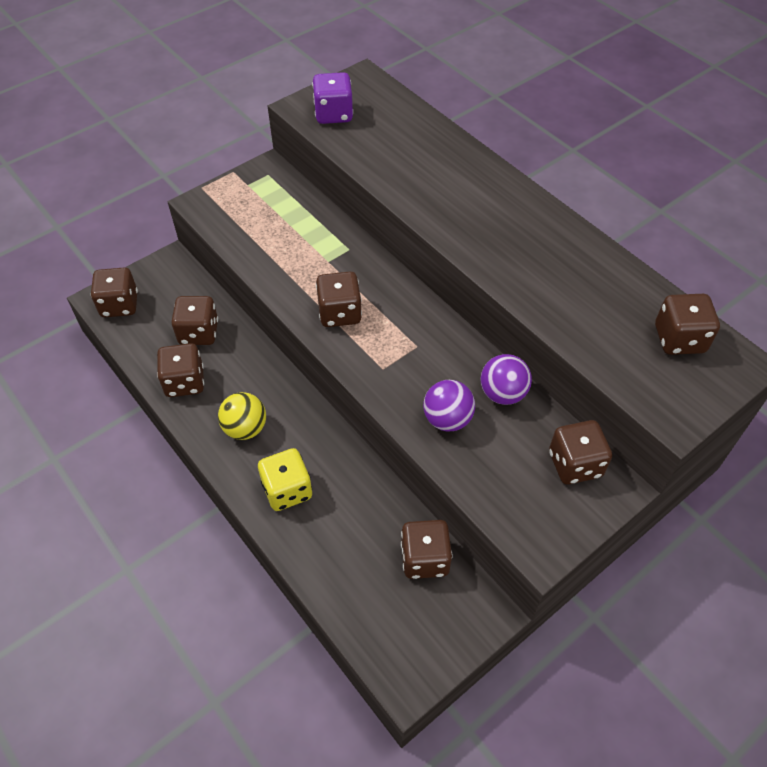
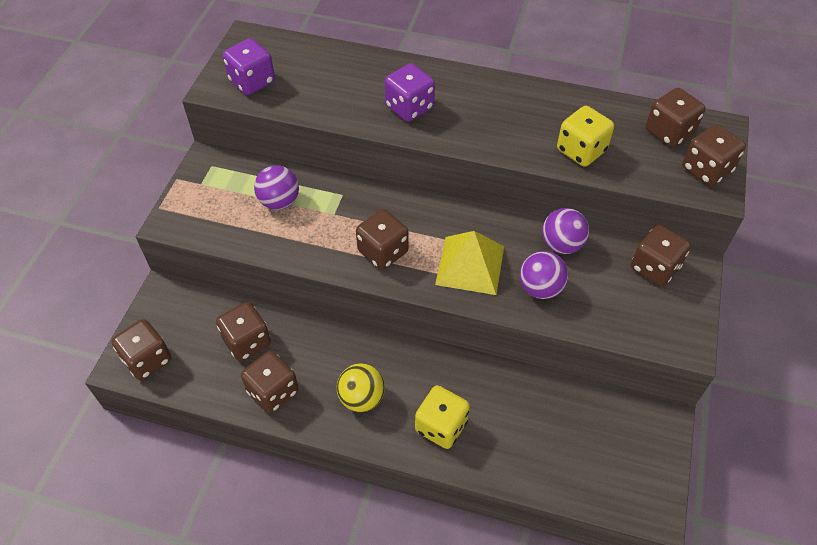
camera: 35 degrees left, 0 degrees up
brown dice [401,520,452,579] -> brown dice moved to [682,124,746,186]
none -> purple ball [254,165,299,210]
none -> purple dice [385,63,435,122]
none -> yellow pyramid [435,231,504,295]
none -> yellow dice [557,106,614,167]

